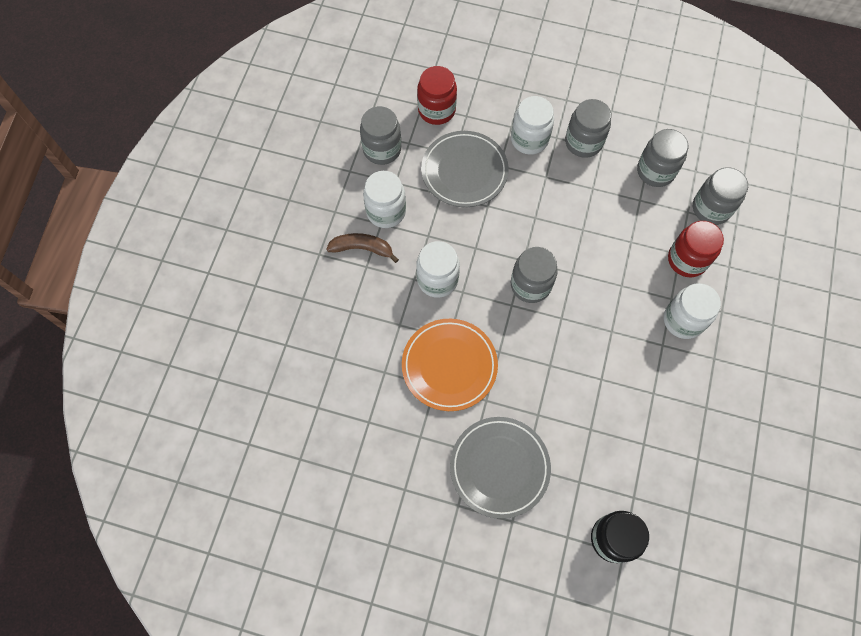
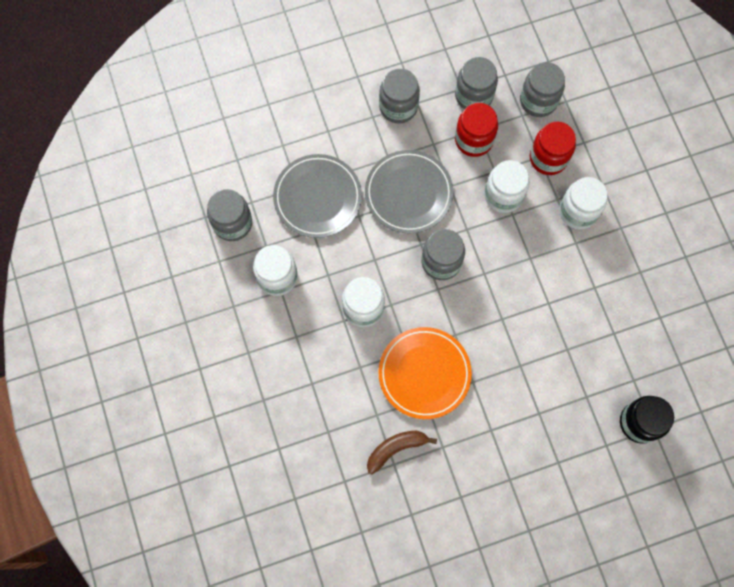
camera: 35 degrees left, 5 degrees up
brown banana [326,233,399,263] -> brown banana moved to [367,430,437,474]
red jar [417,66,457,125] -> red jar moved to [455,103,498,157]
grey plate [450,417,551,519] -> grey plate moved to [365,150,453,234]
white jar [511,96,554,155] -> white jar moved to [484,160,529,213]

